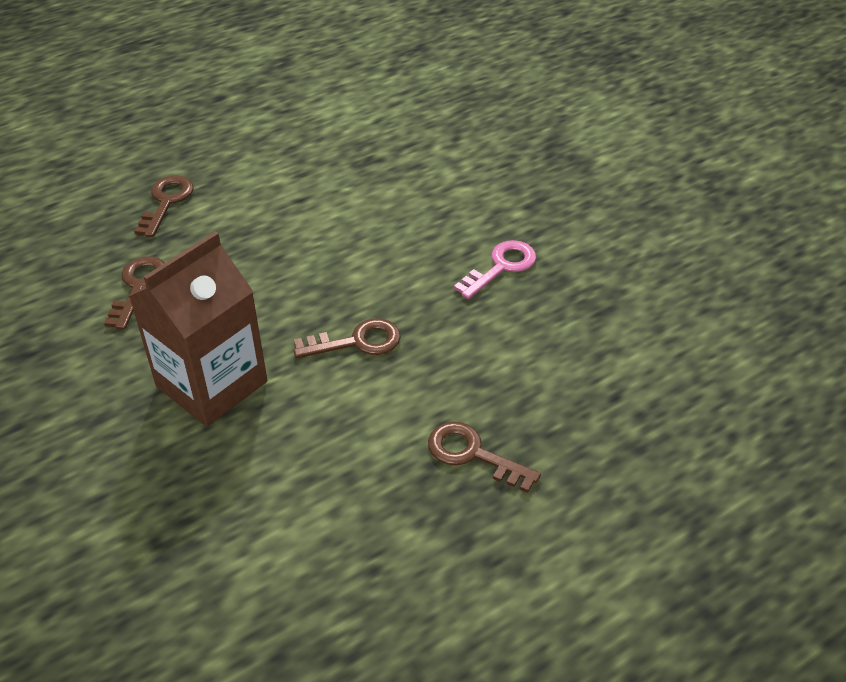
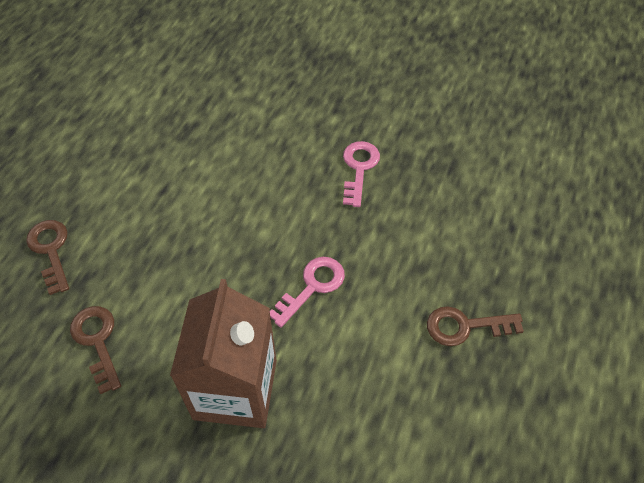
camera: 35 degrees left, 10 degrees up
brown key [294,318,401,358] -> pink key [270,257,345,328]

